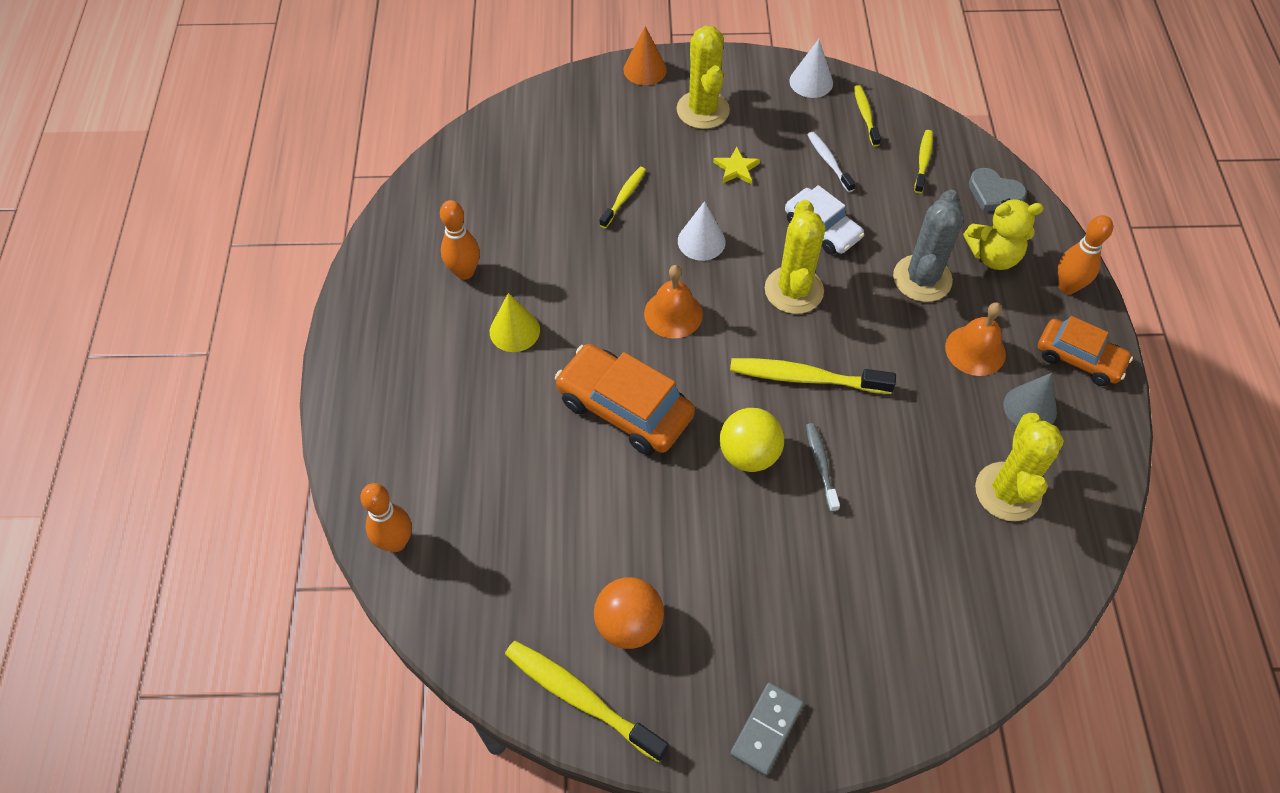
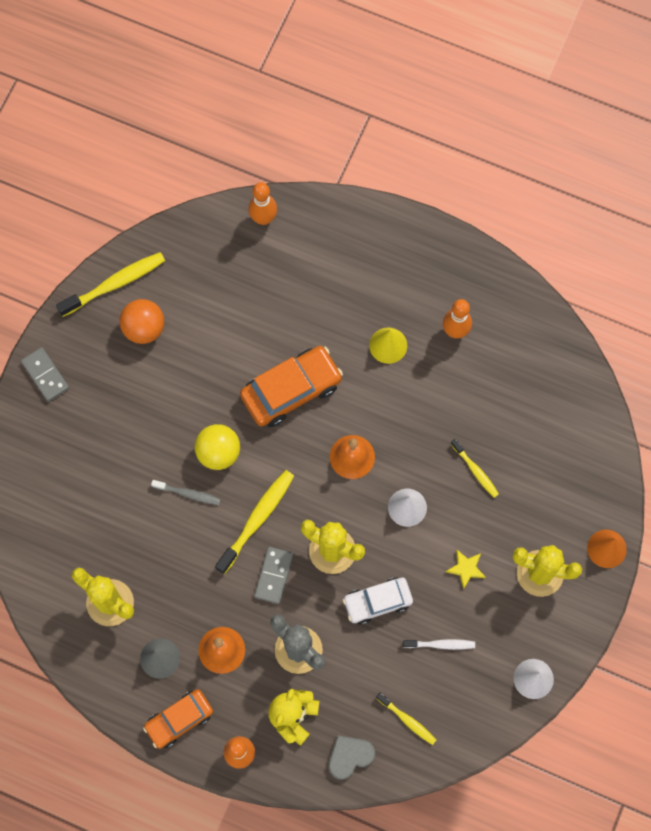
camera: 115 degrees right, 15 degrees up
yellow toothbrush [854,85,881,147] -> none
none -> grey domino [254,547,293,604]

